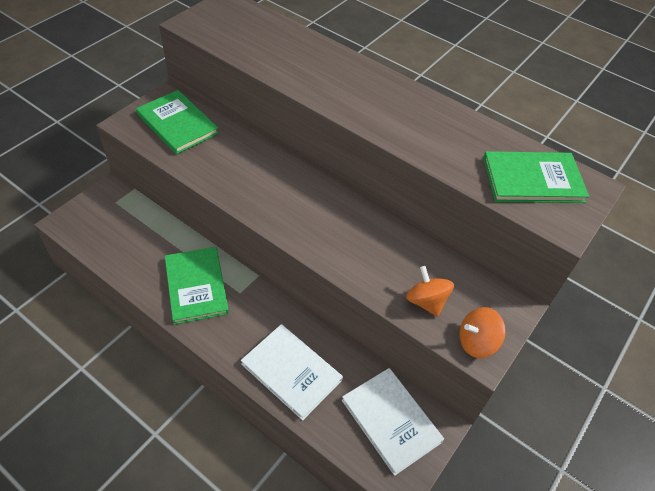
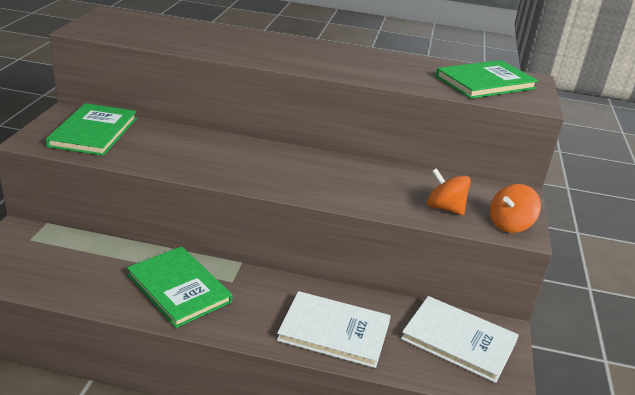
camera: 25 degrees left, 20 degrees down
green book [136,90,219,154] -> green book turned 75 degrees clockwise [46,103,137,156]

